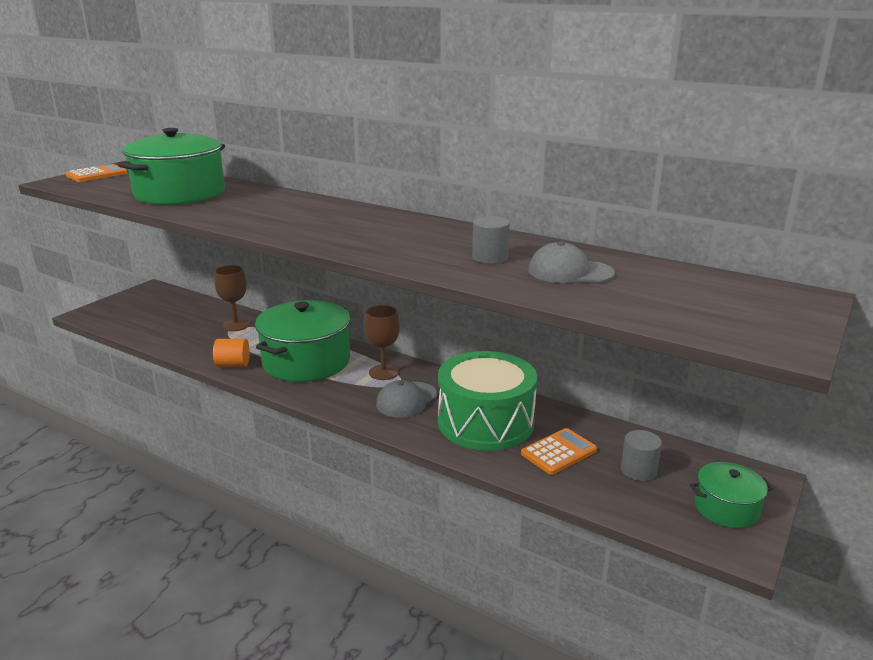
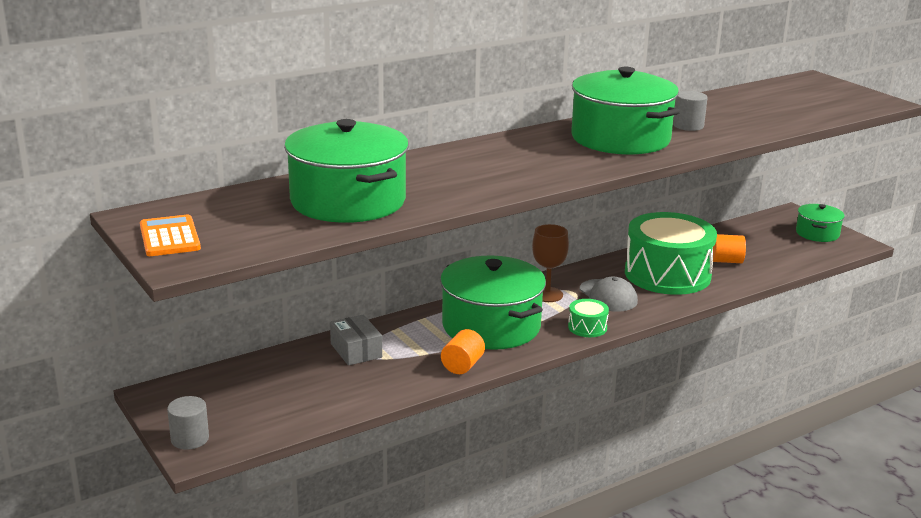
camera: 65 degrees left, 0 degrees up
brown goblet [214,265,250,331] -> grey box [330,314,382,366]
orange calculator [521,428,597,475] -> orange cylinder [713,234,746,263]
grey cap [528,241,615,283] -> none
grey cylinder [621,430,662,481] -> grey cylinder moved to [167,396,209,450]
none -> green drum [568,299,609,337]
none -> green pot [571,67,680,155]

